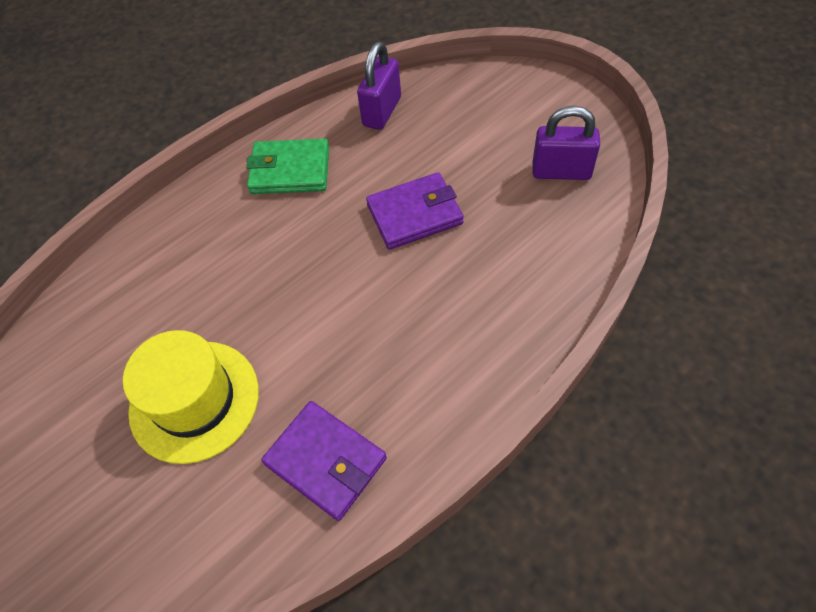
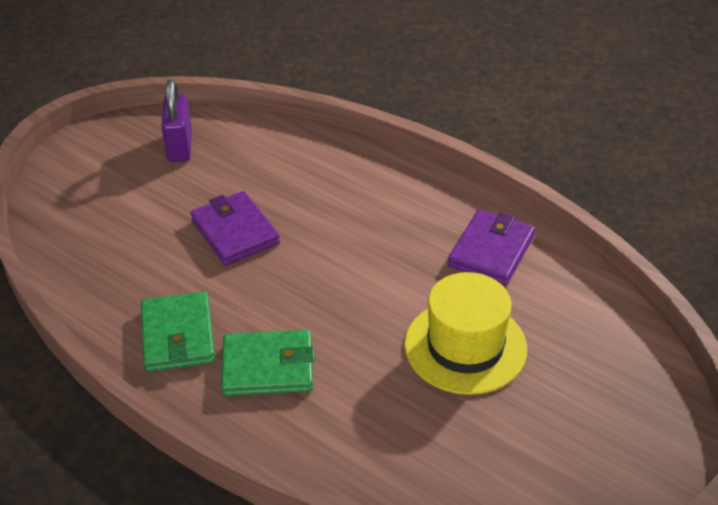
camera: 105 degrees left, 15 degrees down
purple padlock [357,42,401,130] -> none
none -> green wallet [221,330,315,396]

